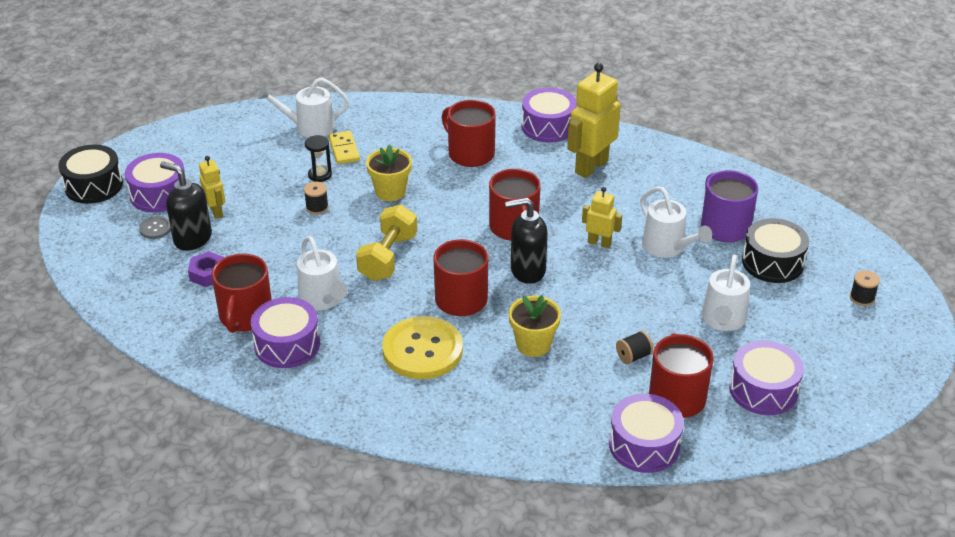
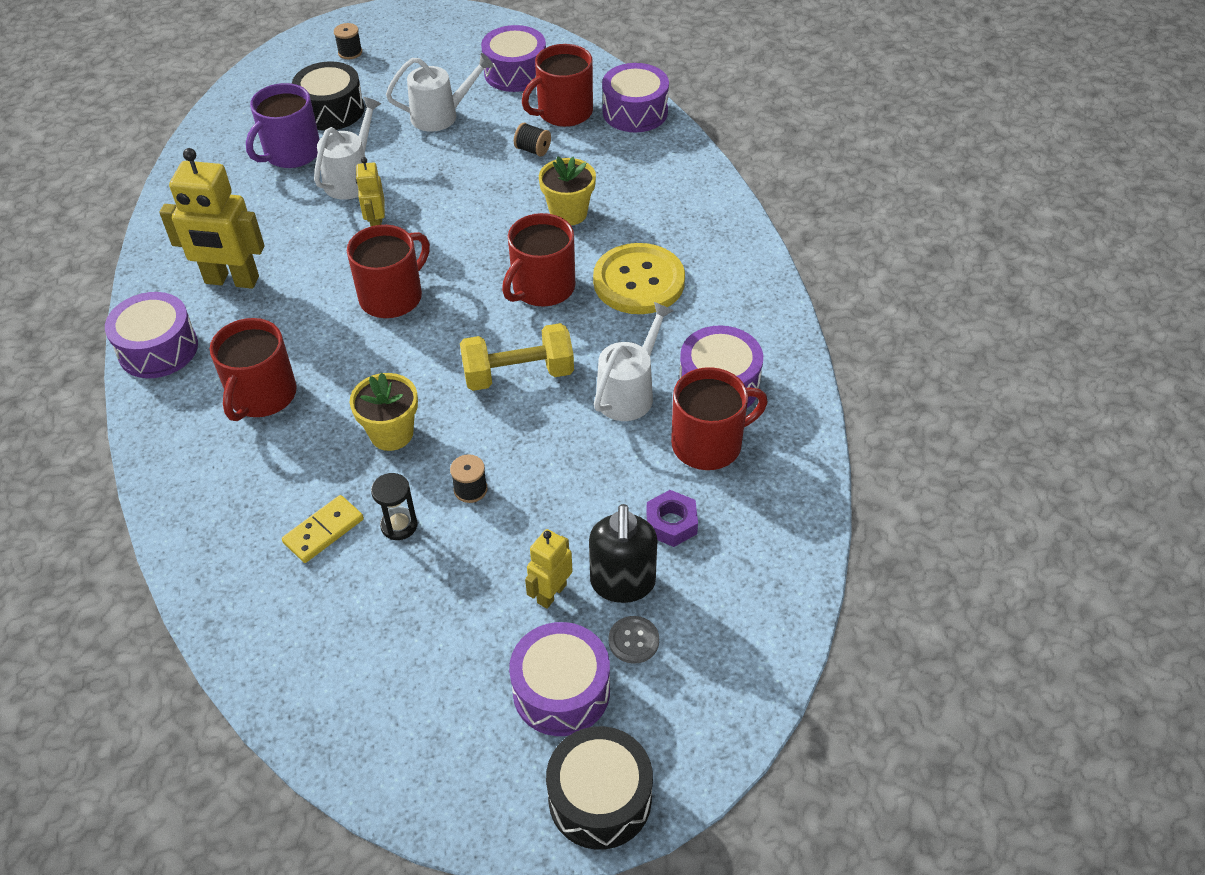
camera: 120 degrees left, 10 degrees up
white watering can [258,77,349,138] -> none
black soap dispenser [505,197,548,284] -> none

